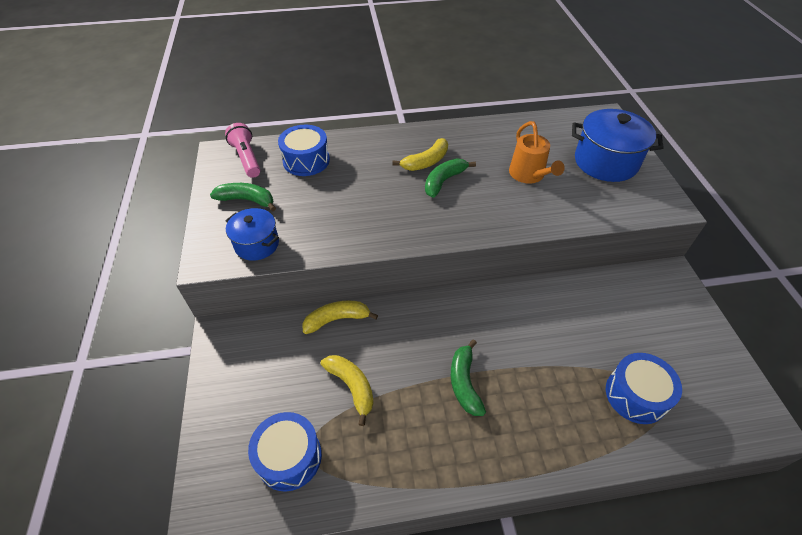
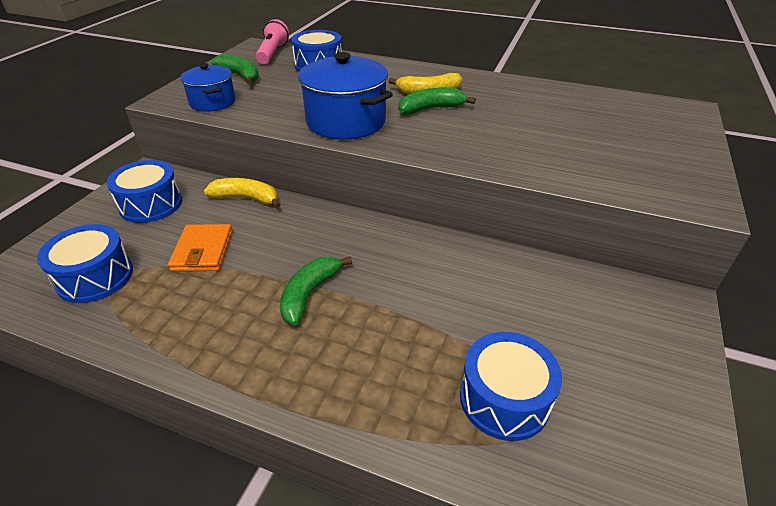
camera: 30 degrees right, 10 degrees down
yellow banana [321,355,374,426] -> orange wallet [168,224,233,272]
orange watering can [509,121,565,184] -> none
blue pot [572,109,664,182] -> blue pot moved to [298,52,393,140]
none -> blue drum [107,160,182,223]

